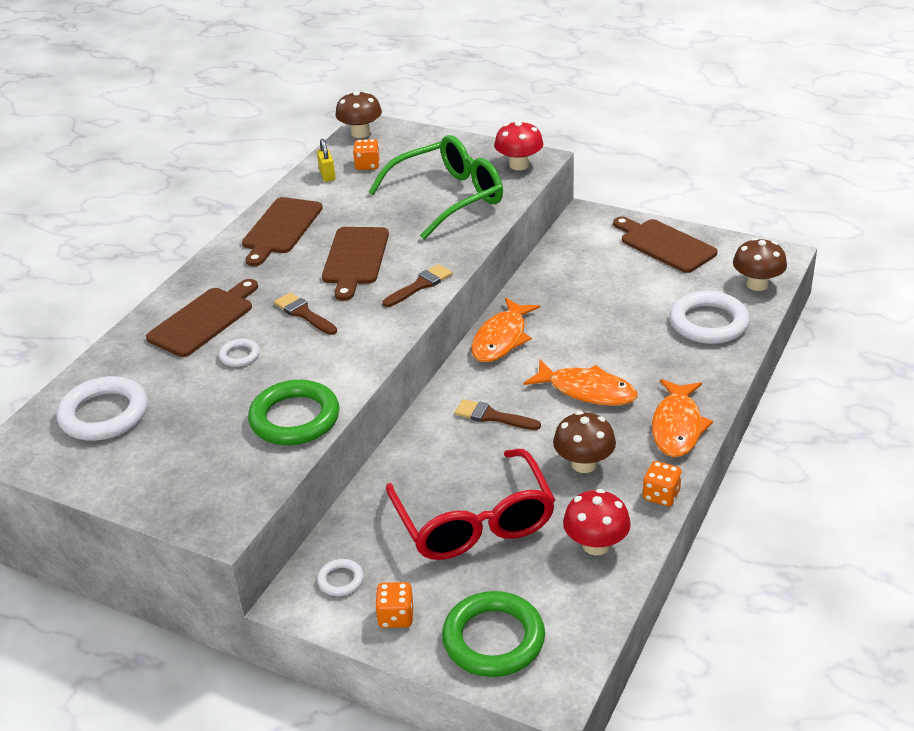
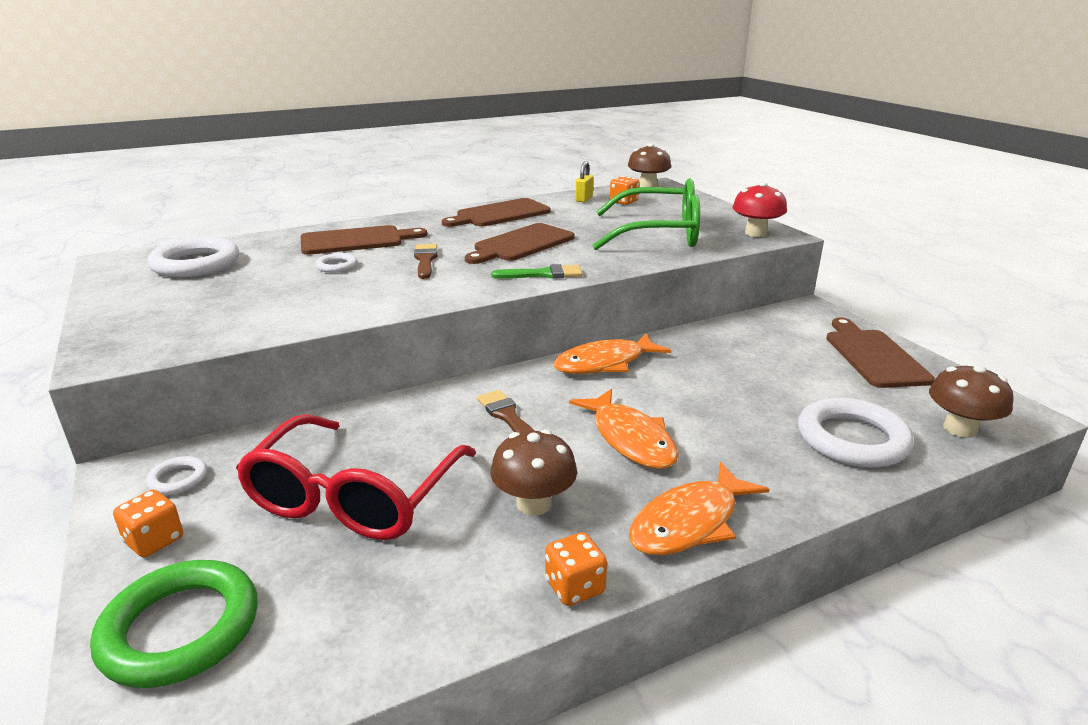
camera: 35 degrees right, 10 degrees down
green ring [248,380,340,445] -> none
brown brush [383,264,453,307] -> green brush [491,264,583,279]
red mushroom [563,489,631,555] -> none

